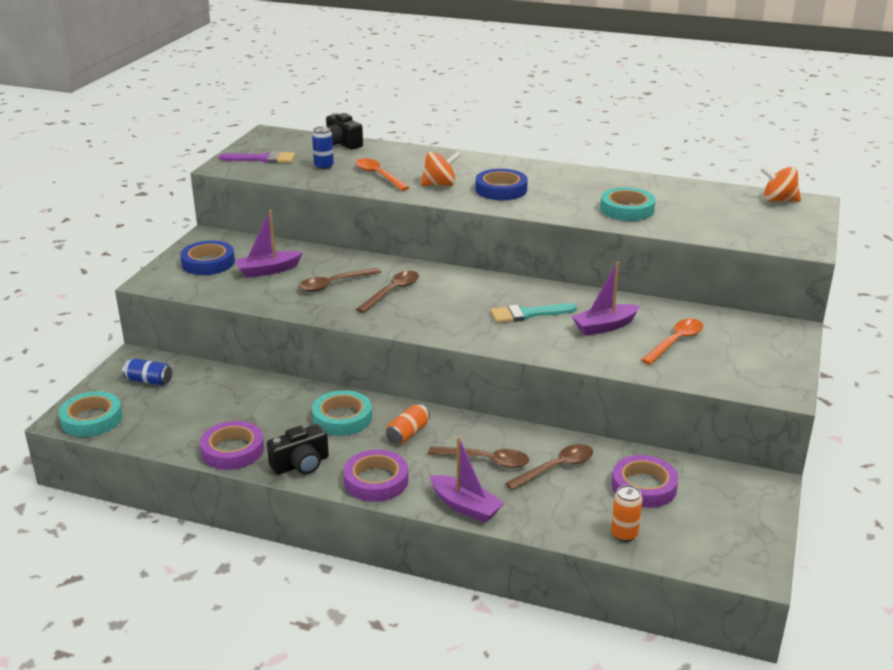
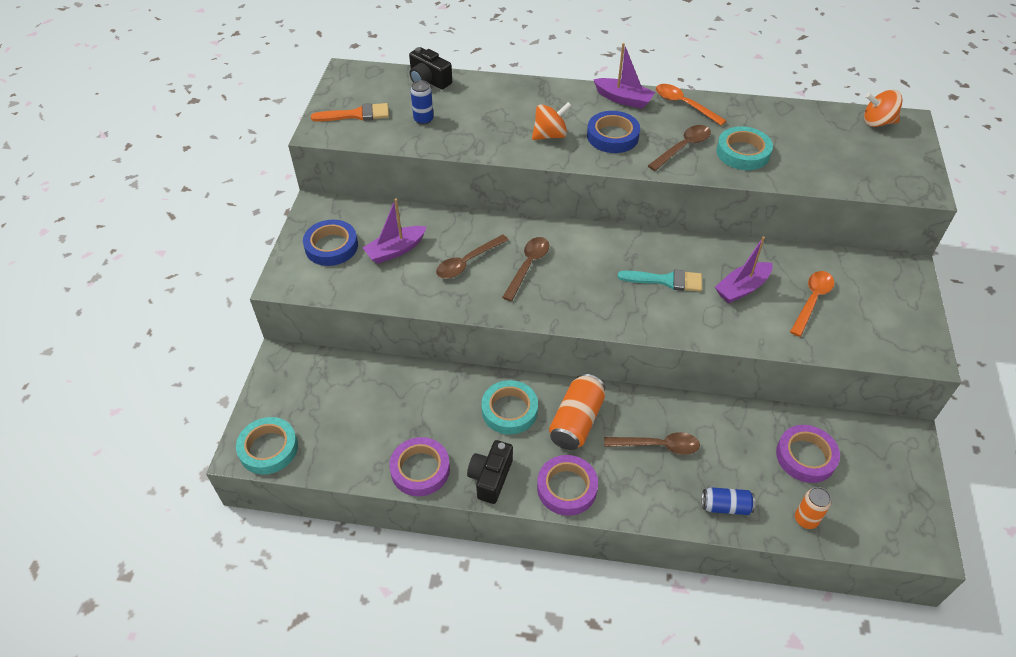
camera: 10 degrees left, 20 degrees up
blue can [123,358,172,386] -> blue can moved to [702,487,755,515]
purple brush [219,151,295,163] -> orange brush [311,103,389,122]
black camera [267,424,329,475] -> black camera turned 150 degrees clockwise [467,440,513,504]
orange spoon [356,158,410,191] -> orange spoon moved to [656,84,727,126]
orange can [386,404,430,444] -> orange can [549,374,605,450], size x1.63
purple boat [430,437,504,523] -> purple boat moved to [593,43,655,109]
turquoise brush [491,303,577,323] -> turquoise brush turned 150 degrees counterclockwise [618,270,702,292]
brown spoon [505,444,593,490] -> brown spoon moved to [648,125,711,171]

